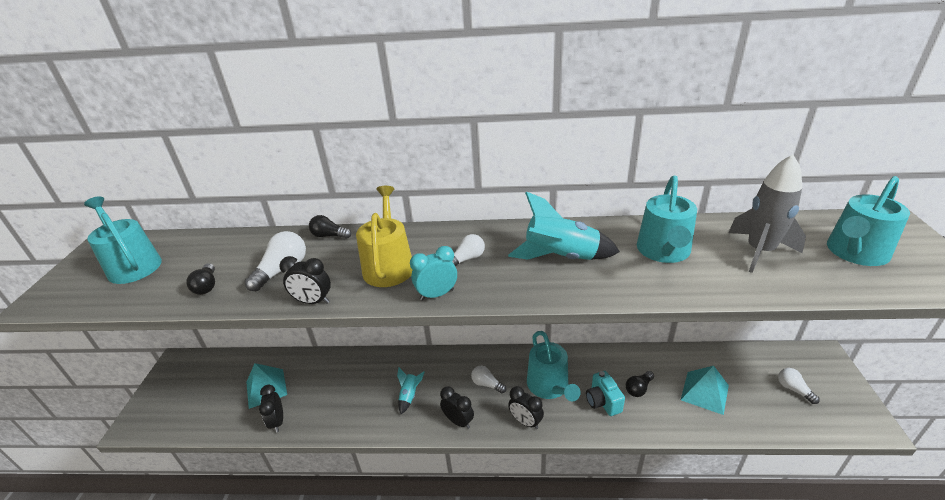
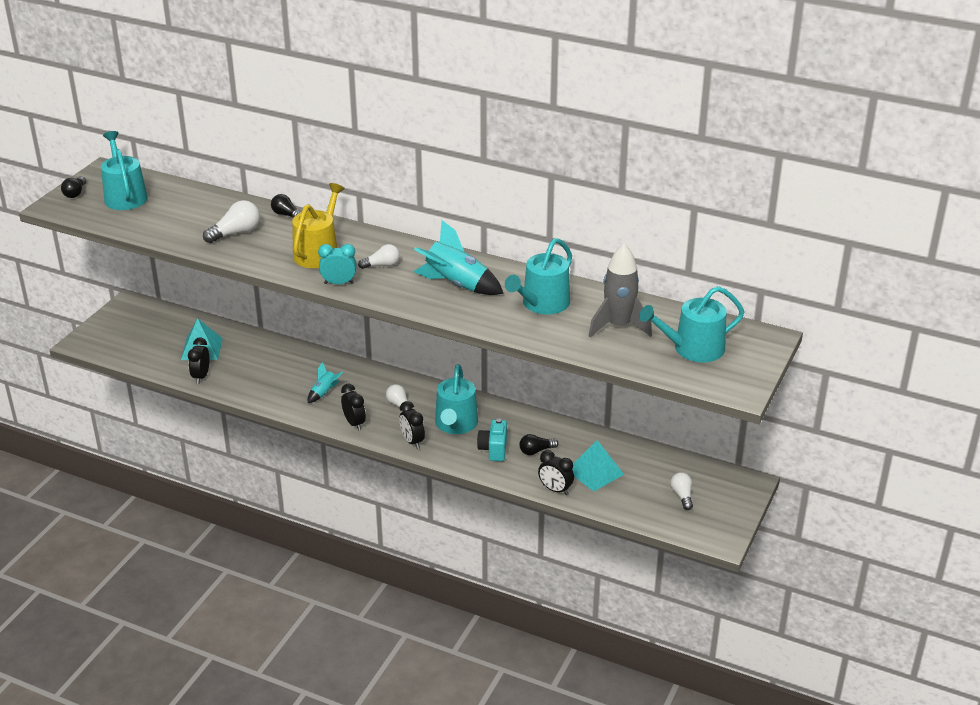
camera: 20 degrees right, 0 degrees up
black light bulb [186,263,215,295] -> black light bulb moved to [61,176,86,198]
black clock [279,256,331,304] -> black clock moved to [538,450,574,495]

